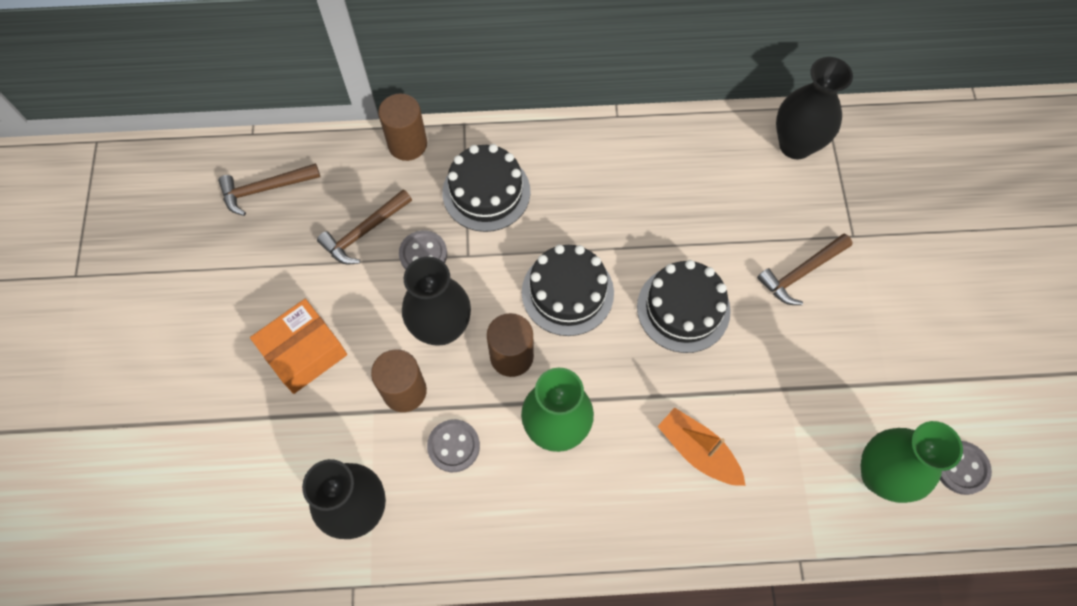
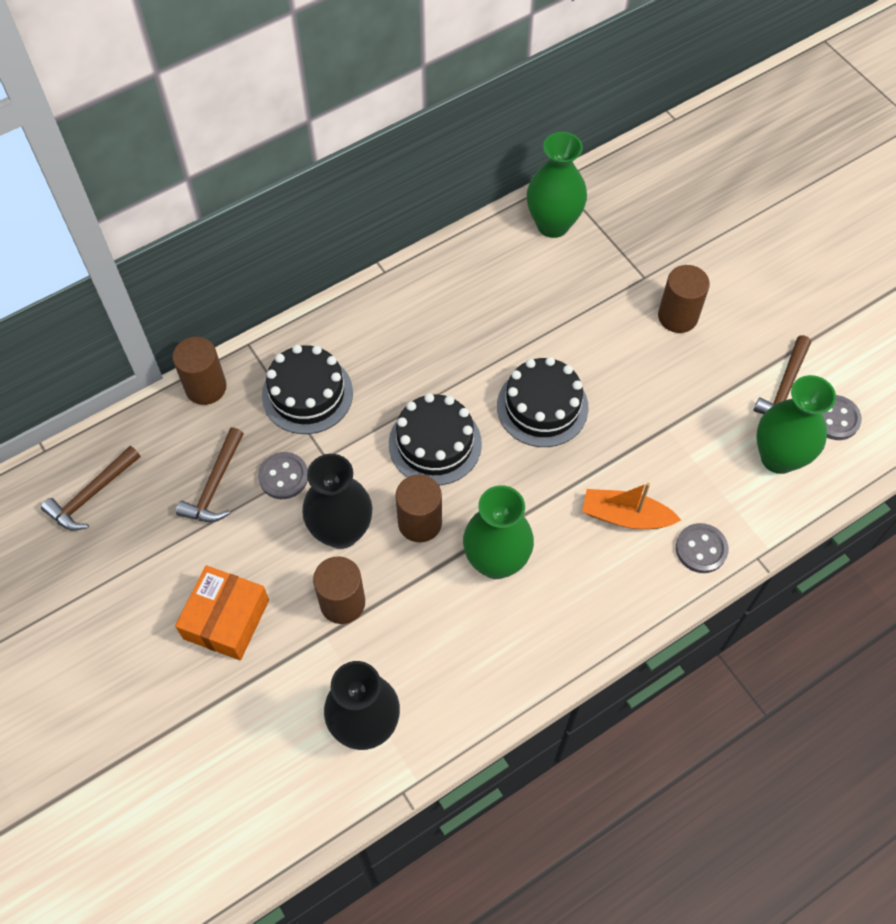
camera: 30 degrees left, 5 degrees down
grey button [427,419,480,472] -> grey button moved to [676,523,728,573]
brown hammer [757,234,853,305] -> brown hammer moved to [754,335,811,414]
black vase [776,57,853,159] -> green vase [527,132,587,238]
none -> brown cylinder [658,265,710,333]

